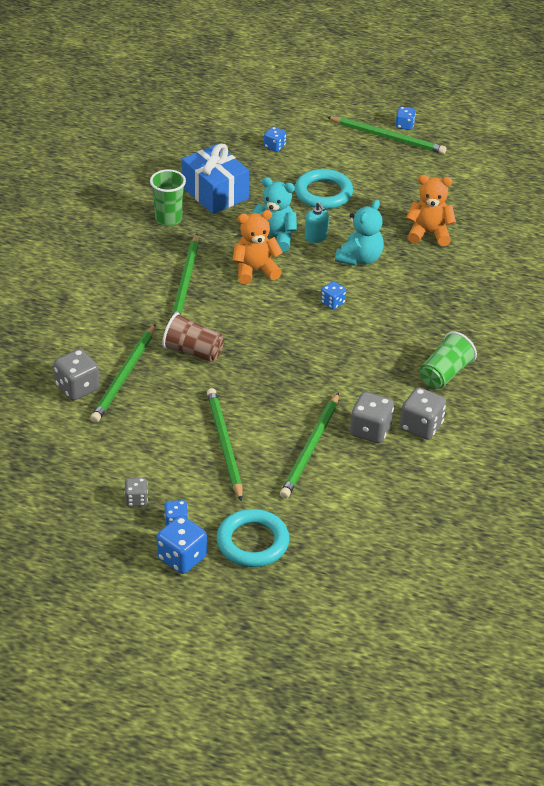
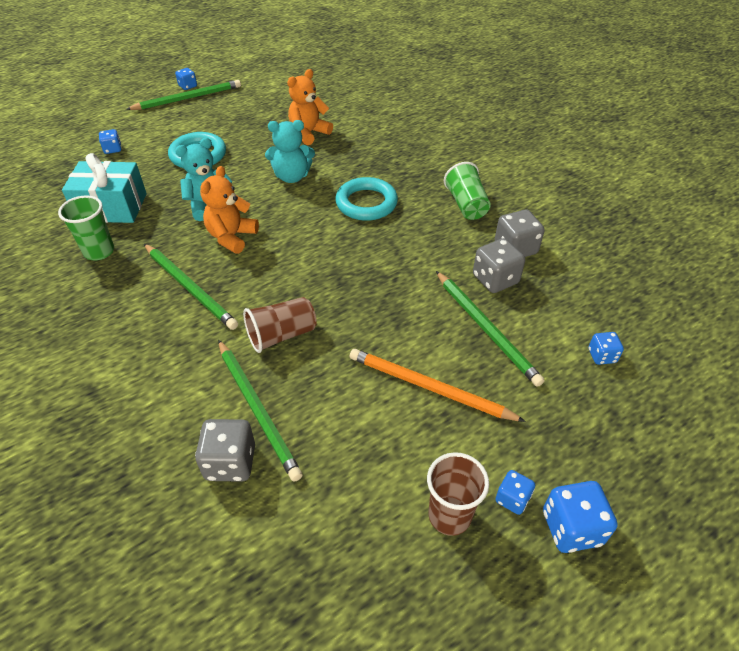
camera: 50 degrees left, 5 degrees up
grey dice [124,478,148,507] -> brown cup [427,452,489,536]
blue gift [182,143,249,214] -> turquoise gift [62,153,147,223]
green pencil [207,388,242,501] -> orange pencil [350,349,526,422]
turquoise ring [216,509,289,567] -> turquoise ring moved to [335,177,398,221]
turquoise soap dispenser [305,202,329,243] -> none
blue dice [321,281,346,310] -> blue dice moved to [588,332,624,365]
turquoise teddy bear [335,200,384,266] -> turquoise teddy bear turned 105 degrees clockwise [265,120,315,183]

